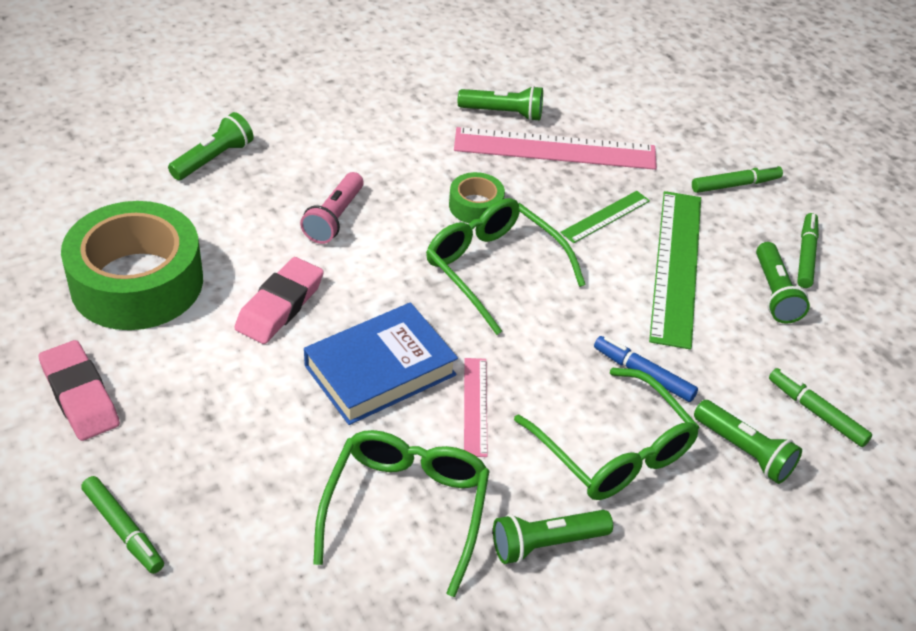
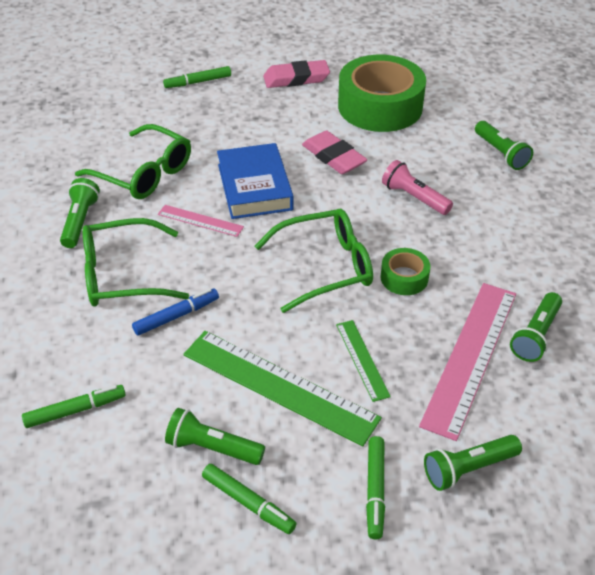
camera: 115 degrees right, 0 degrees up
green flashlight [694,400,802,484] -> green flashlight moved to [424,435,522,491]

